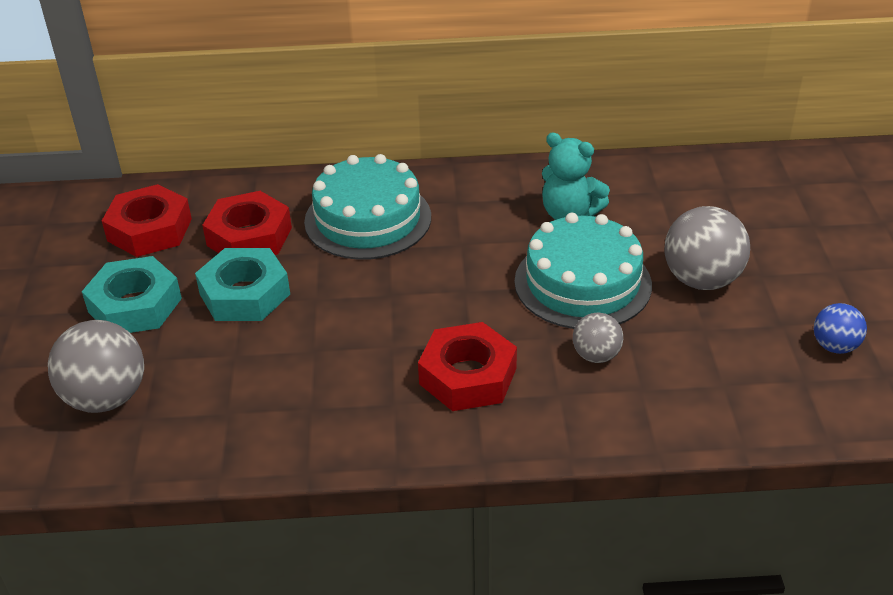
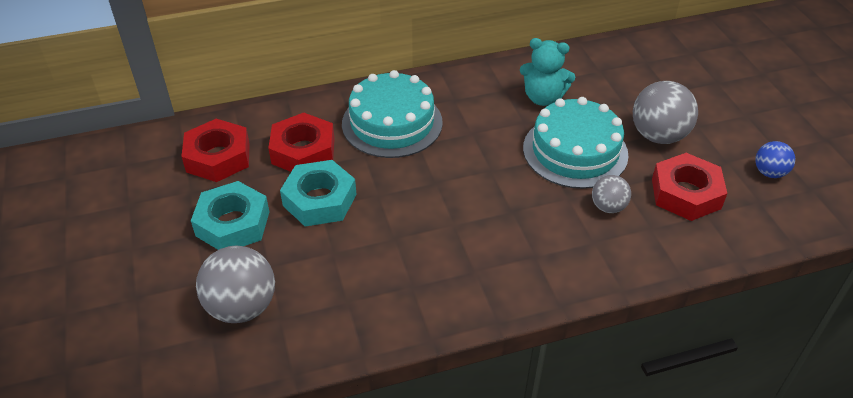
camera: 15 degrees left, 5 degrees up
red nut [418,322,517,411] -> red nut moved to [652,153,727,221]

